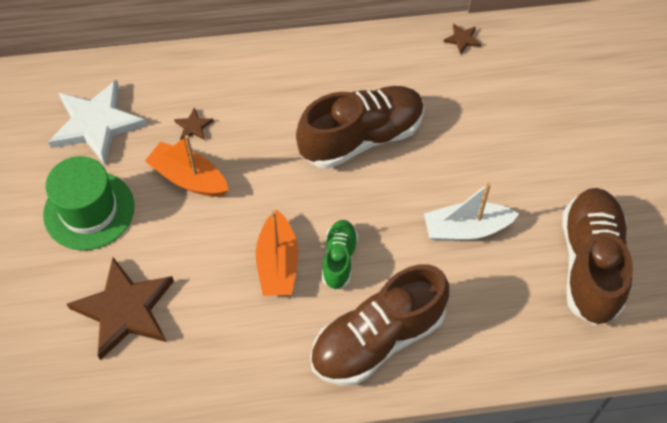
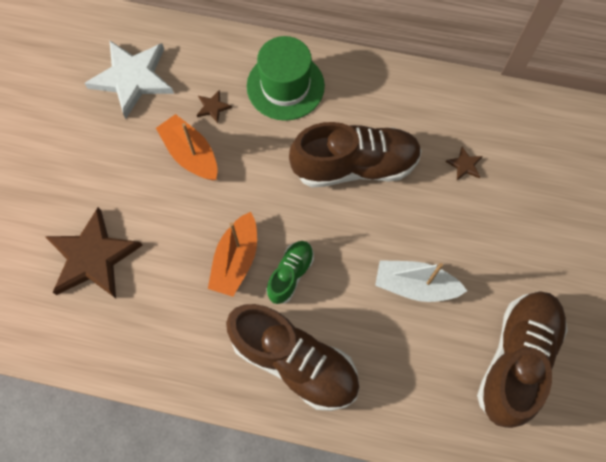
camera: 20 degrees right, 10 degrees up
green hat [43,156,134,251] -> green hat moved to [247,36,325,121]
brown shoe [310,264,449,385] -> brown shoe turned 135 degrees counterclockwise [226,304,360,411]
brown star [444,24,481,54] -> brown star moved to [446,147,483,180]

